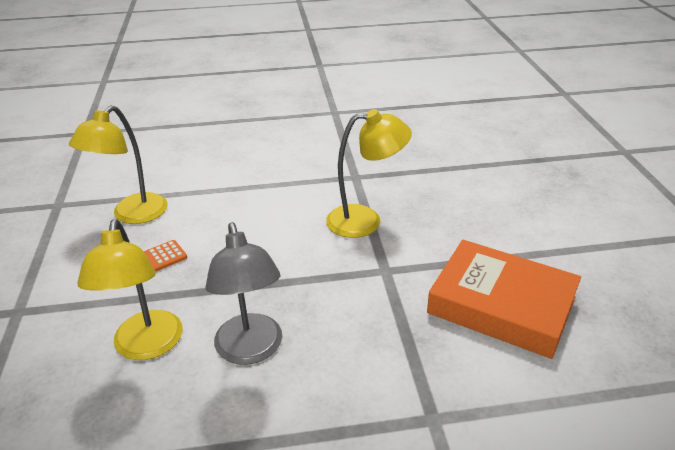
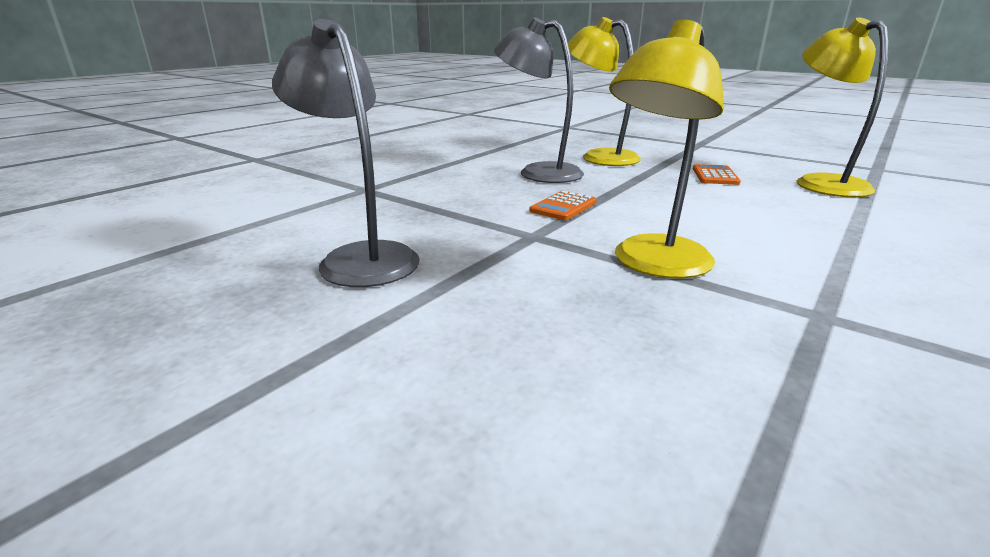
camera: 135 degrees right, 10 degrees down
orange book [427,240,581,359] -> grey lamp [272,19,420,287]
none -> orange calculator [529,191,596,220]

